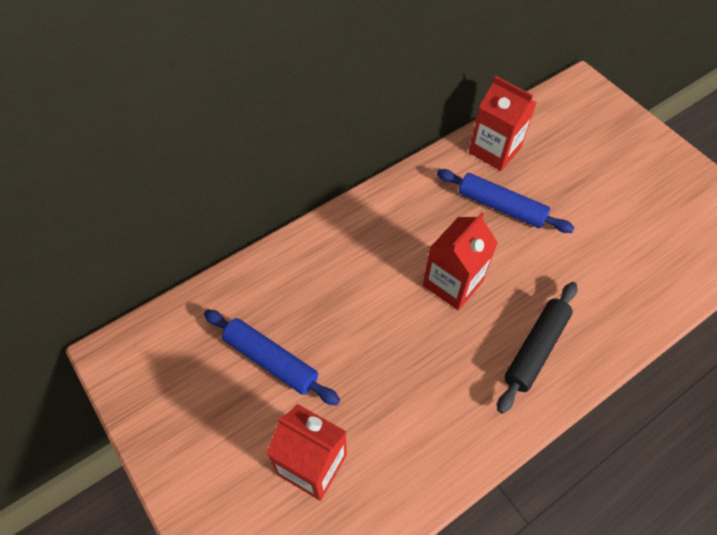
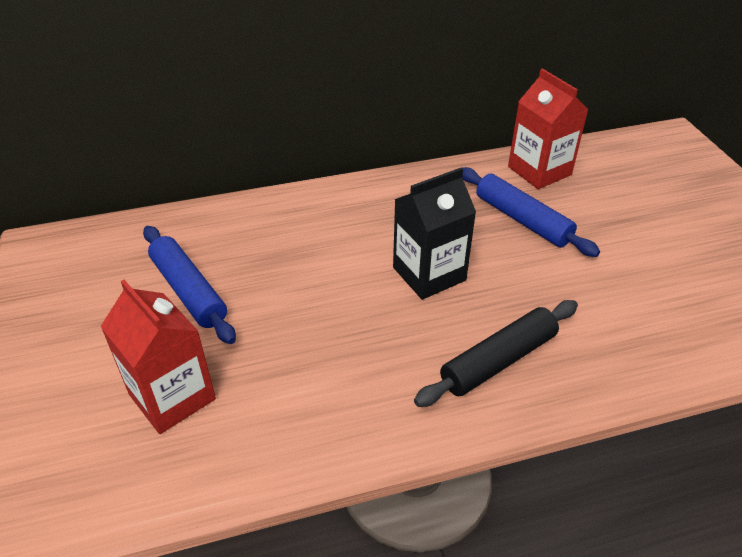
camera: 20 degrees right, 15 degrees down
red carton [423,213,498,310] -> black carton [393,168,476,300]

